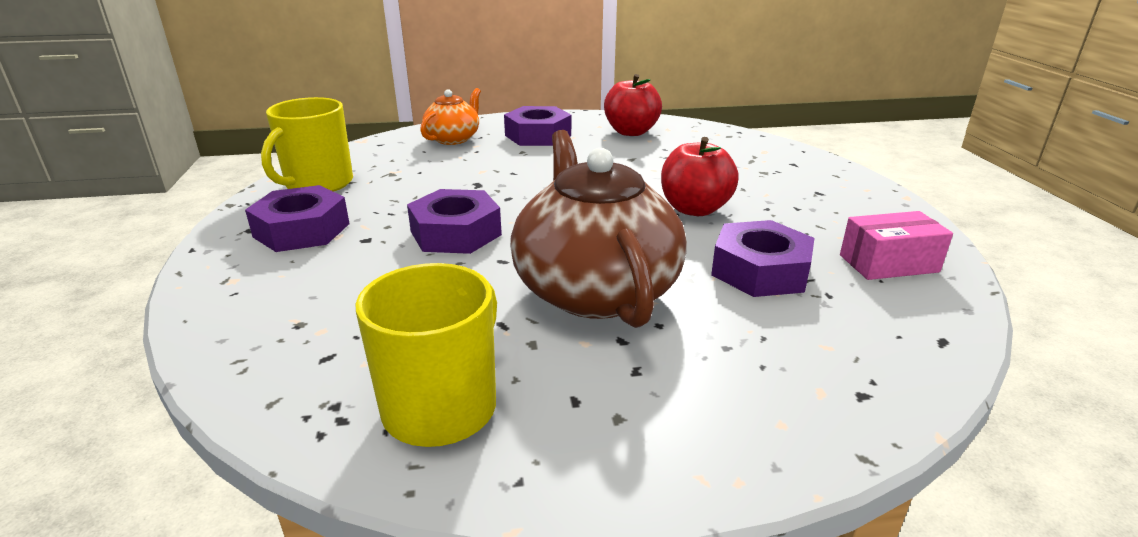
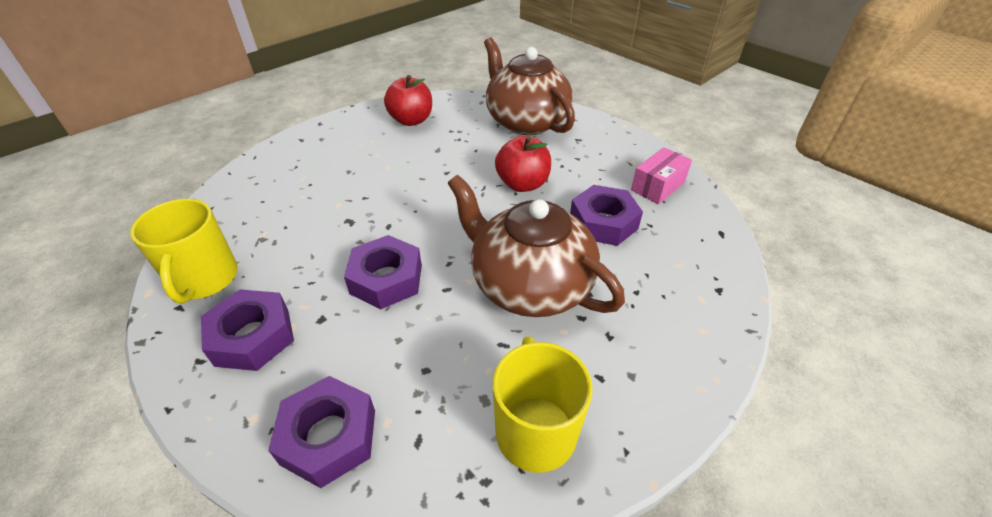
camera: 35 degrees left, 15 degrees up
orange teapot [420,88,481,145] -> none
purple nut [504,106,571,146] -> purple nut moved to [268,376,375,488]
none -> brown teapot [484,37,575,135]

